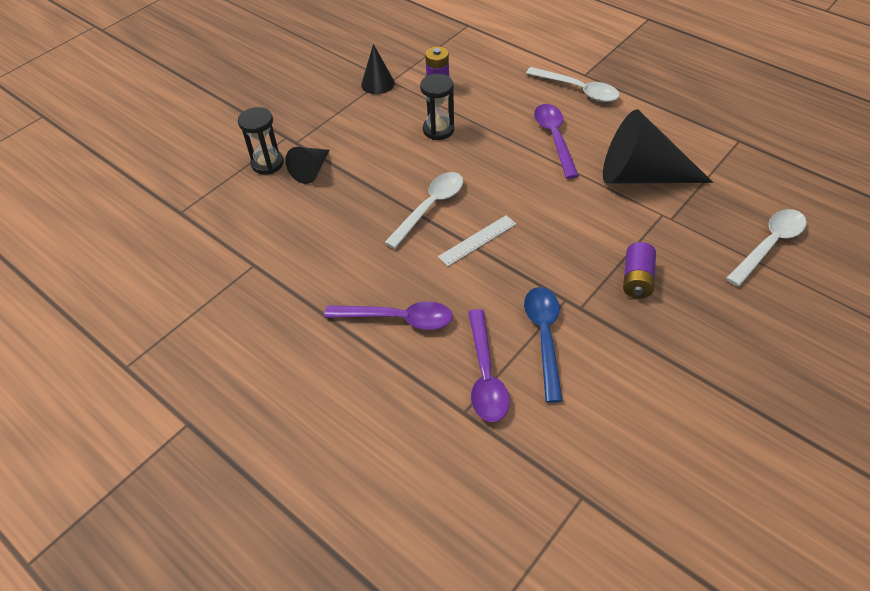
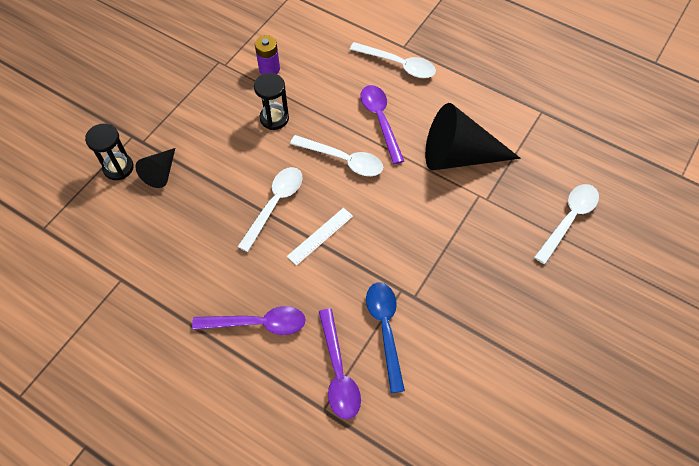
camera: 10 degrees left, 10 degrees up
black cone [361,44,395,94] -> none
purple battery [623,242,656,298] -> none
none -> white spoon [290,135,383,176]

